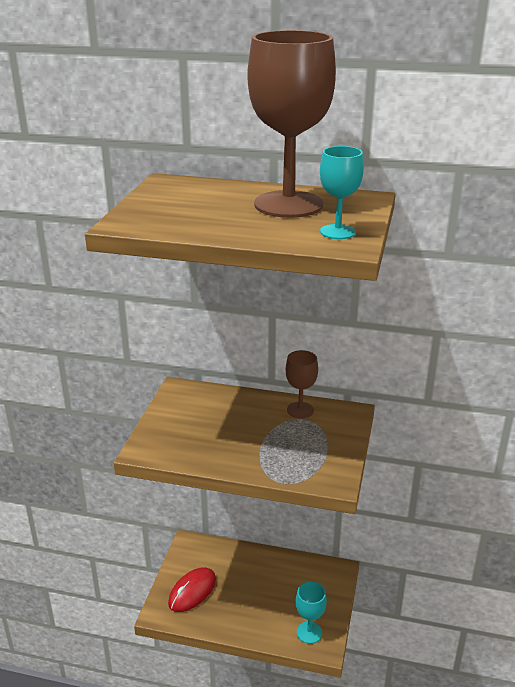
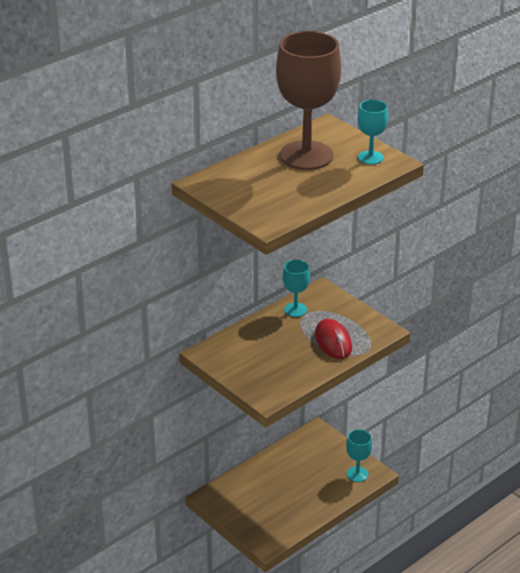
camera: 55 degrees left, 5 degrees up
red mouse [168,567,216,612] -> red mouse moved to [315,319,352,359]
brown goblet [286,350,318,419] -> turquoise goblet [283,260,310,317]

